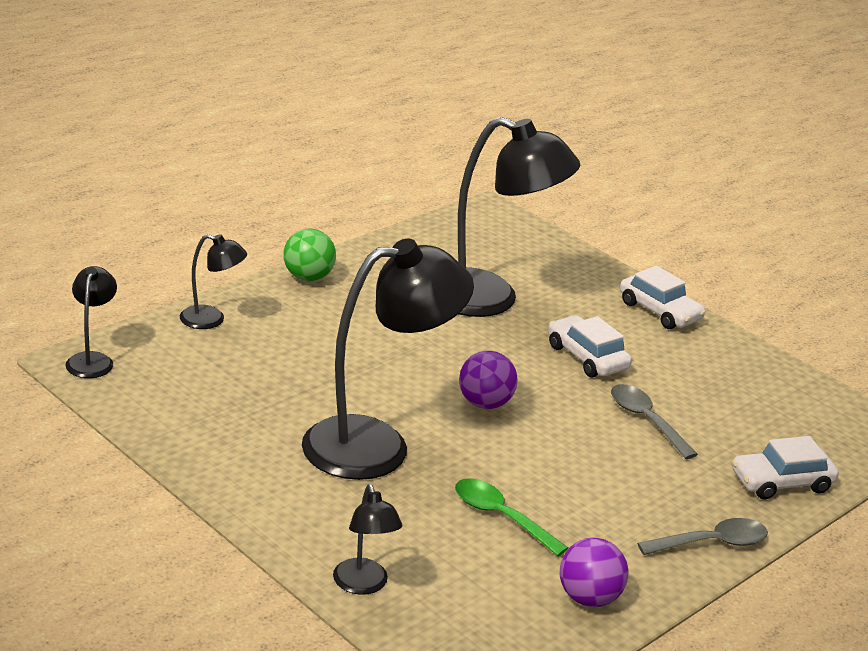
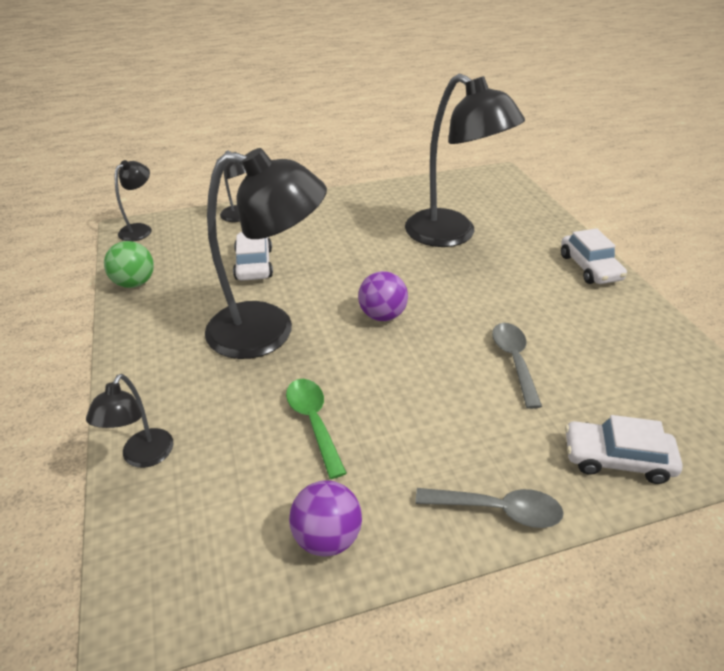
camera: 30 degrees right, 10 degrees up
green ball [284,228,336,281] -> green ball moved to [104,241,154,288]
white car [548,315,632,377] -> white car moved to [233,232,273,281]

